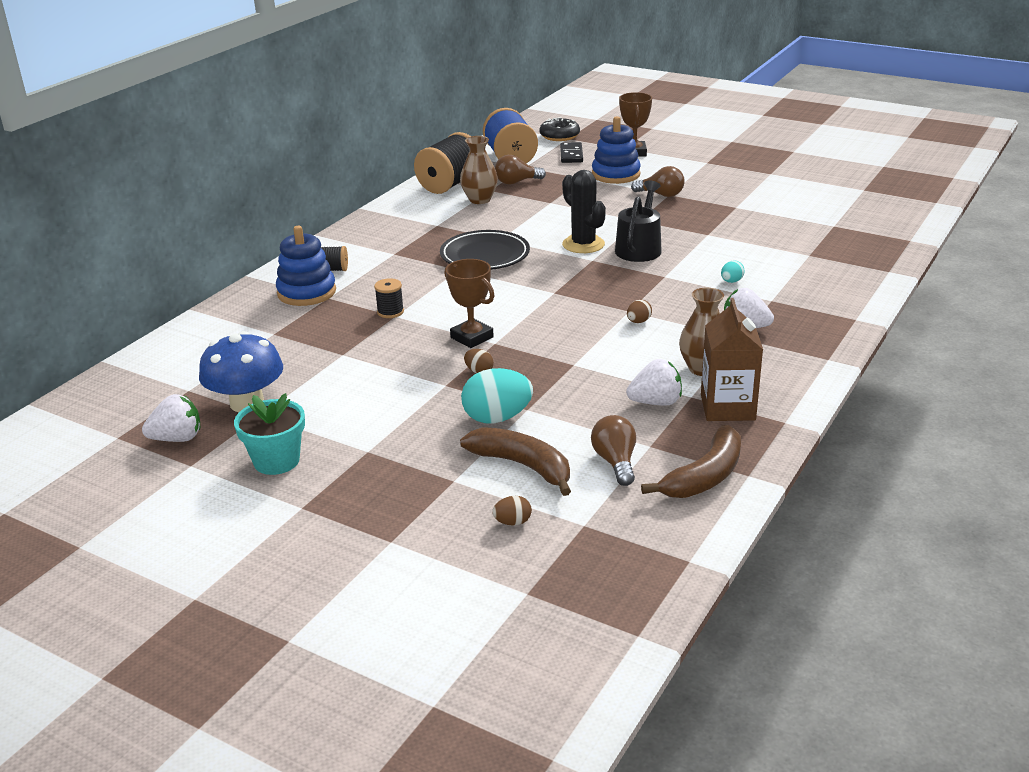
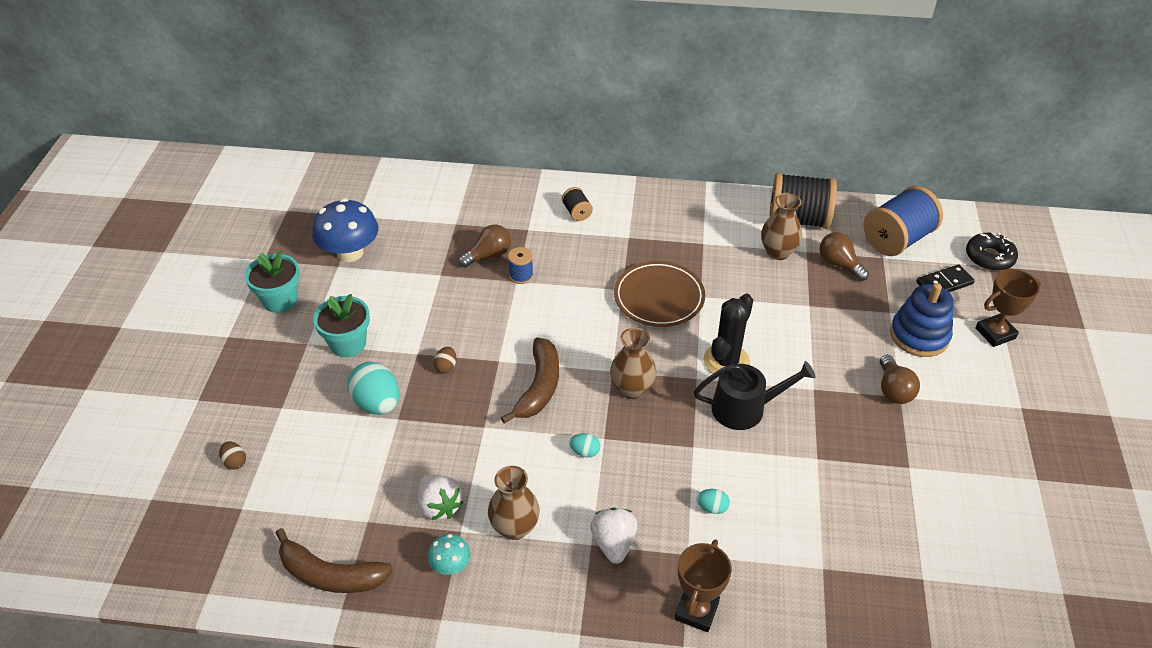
camera: 65 degrees right, 15 degrees up
white strawberry [142,394,200,442] -> none
blue stacking toy [276,226,336,306] -> none
black spool [374,278,404,318] -> blue spool [508,247,533,284]
black plate [440,230,530,270] -> brown plate [614,261,705,327]
brown trophy [445,259,495,348] -> brown trophy moved to [674,539,732,632]
brown banana [460,427,571,496] -> brown banana moved to [501,337,559,423]
brown light bulb [591,415,636,486] -> brown light bulb moved to [458,224,511,268]
brown egg [627,300,652,323] -> turquoise egg [569,433,600,458]
brown carton [701,298,763,421] -> turquoise mushroom [428,534,470,575]
none -> turquoise flower pot [313,294,370,357]
none -> brown vase [610,328,656,399]

